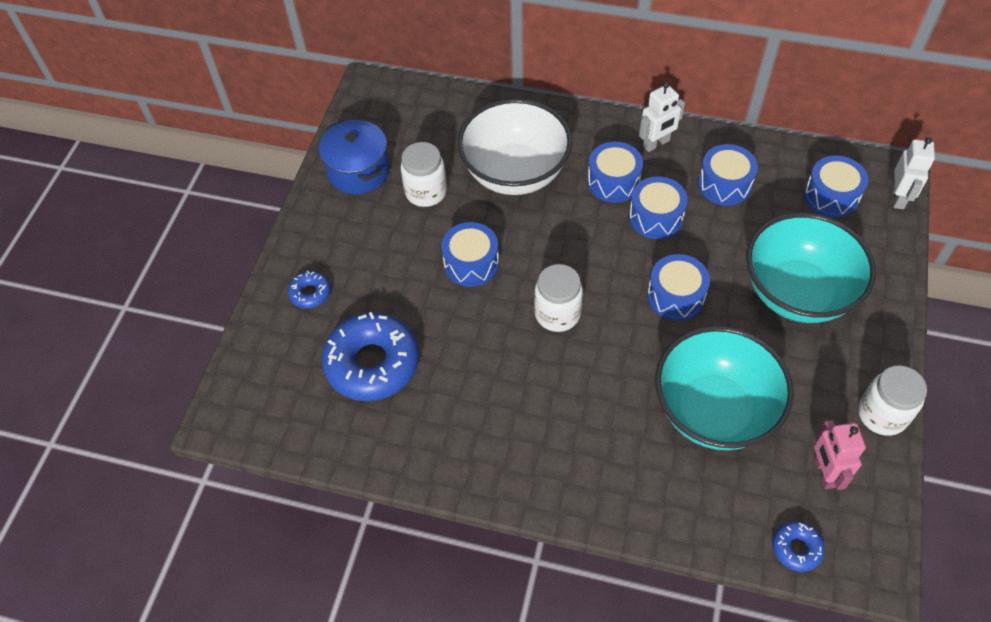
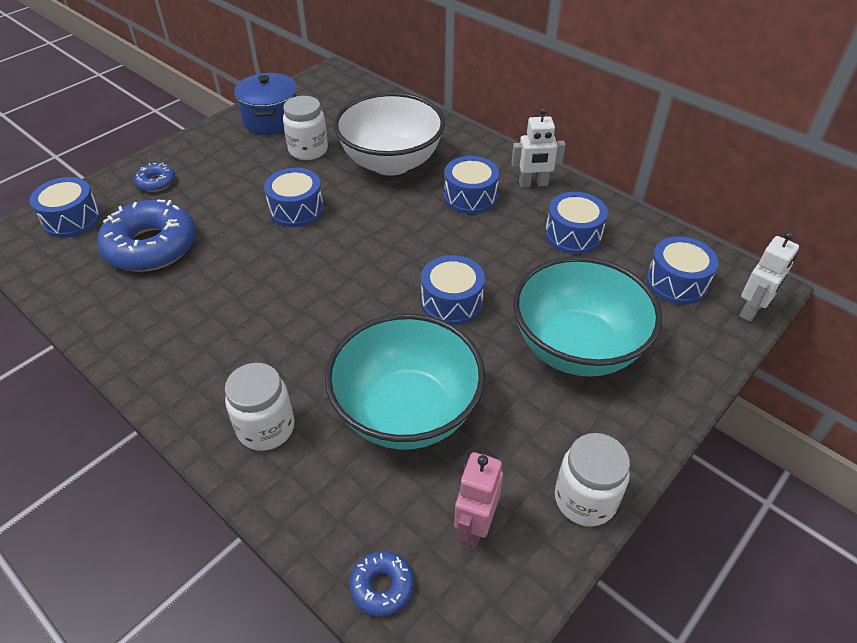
camera: 25 degrees right, 10 degrees down
white jar [534,264,583,332] -> white jar moved to [225,363,295,451]
blue drum [629,176,688,239] -> blue drum moved to [30,177,101,238]

